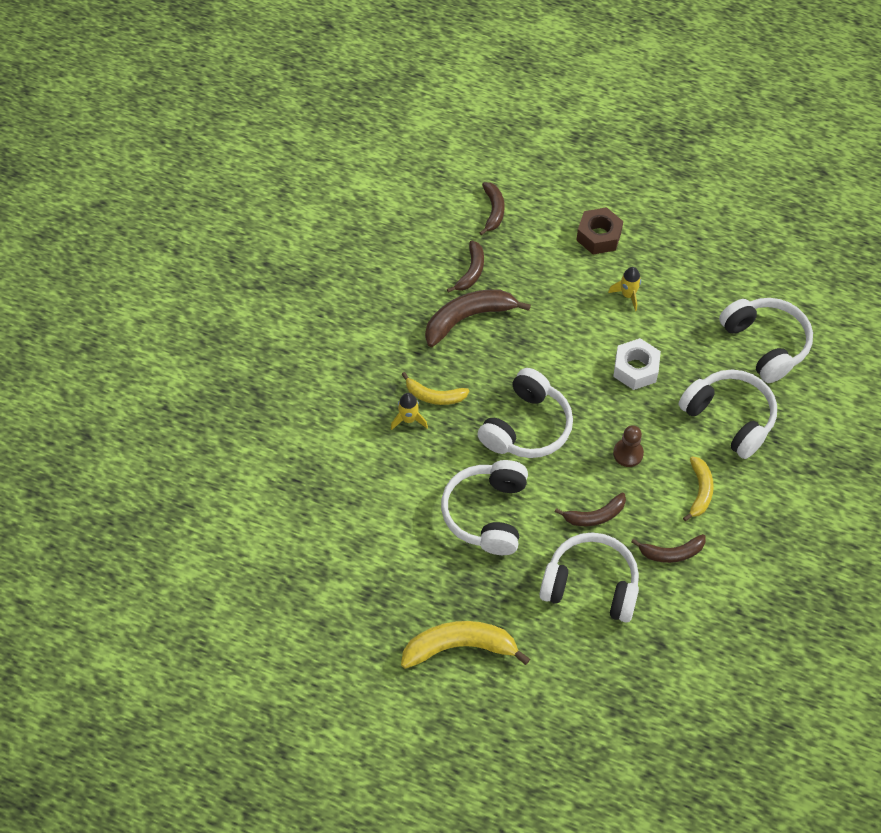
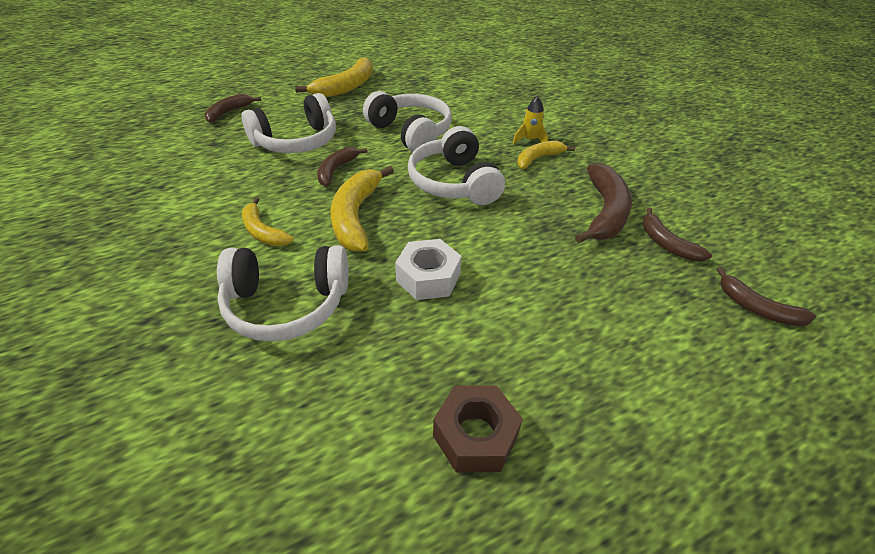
camera: 130 degrees right, 15 degrees down
brown nut [576,207,623,255] -> brown nut moved to [433,385,523,472]
yellow rocket [608,267,641,311] -> none
brown pawn [613,425,644,467] -> yellow banana [330,166,394,252]
brown banana [631,534,706,563] -> brown banana moved to [205,94,261,123]
white headphones [719,298,813,383] -> none

